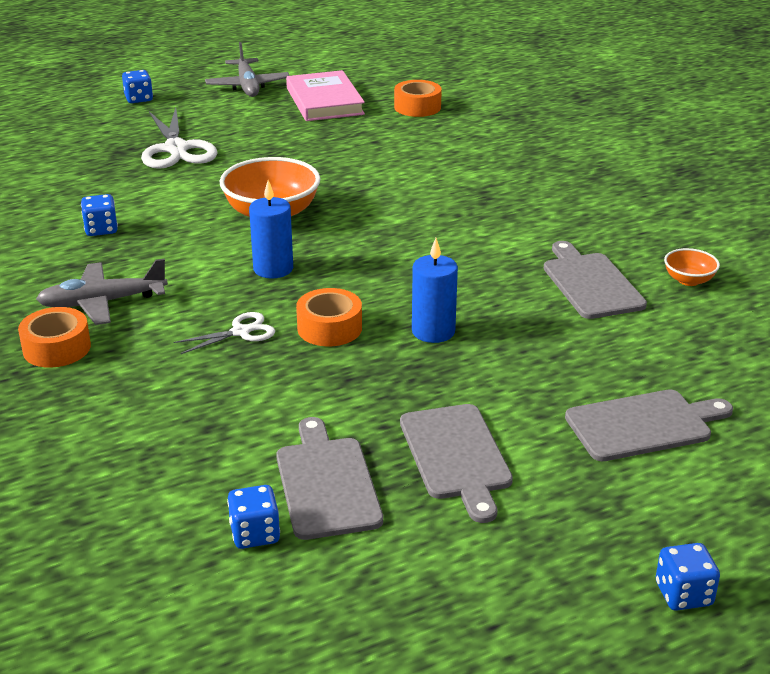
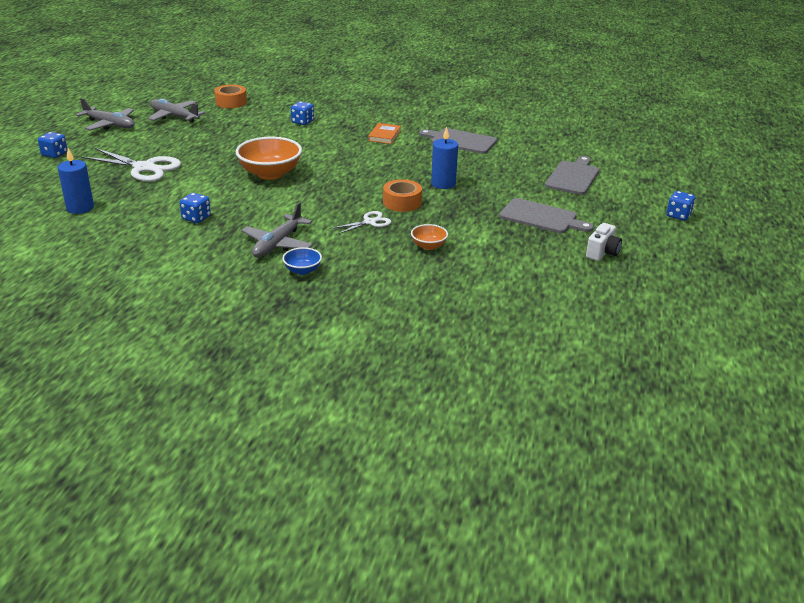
camera: 50 degrees left, 0 degrees up
orange tape [18,307,91,368] -> blue bowl [282,247,322,275]
white scissors [173,312,275,354] -> white scissors turned 45 degrees clockwise [330,211,391,235]
blue dice [227,485,280,549] -> blue dice moved to [291,101,314,125]
blue candle [249,180,293,279] -> blue candle moved to [58,148,94,214]
grey cutting board [276,417,383,540] -> none
pink book [286,70,365,121] -> grey plane [148,99,205,122]
orange bowl [664,248,720,286] -> orange bowl moved to [411,224,448,250]
none -> orange book [368,123,401,144]
none -> white camera [586,223,622,261]

